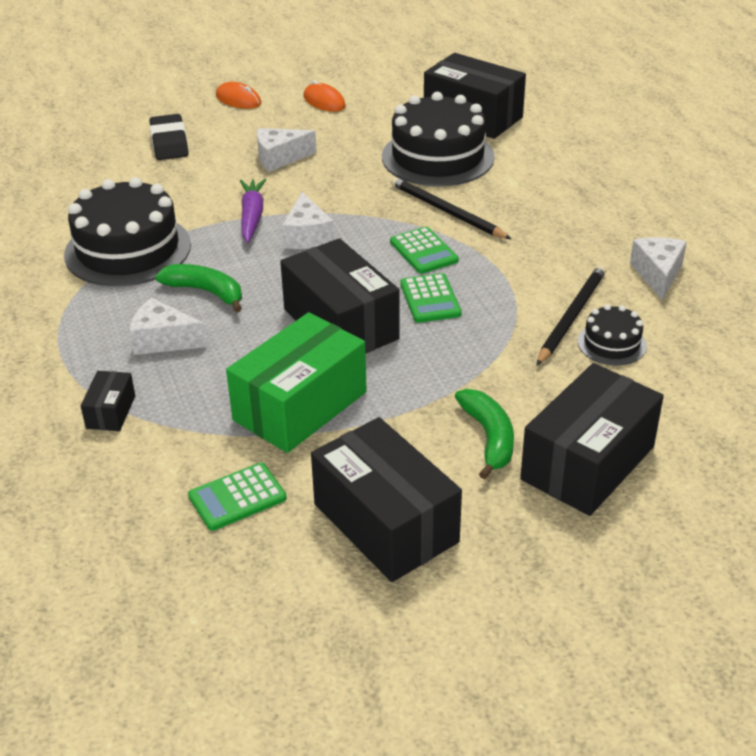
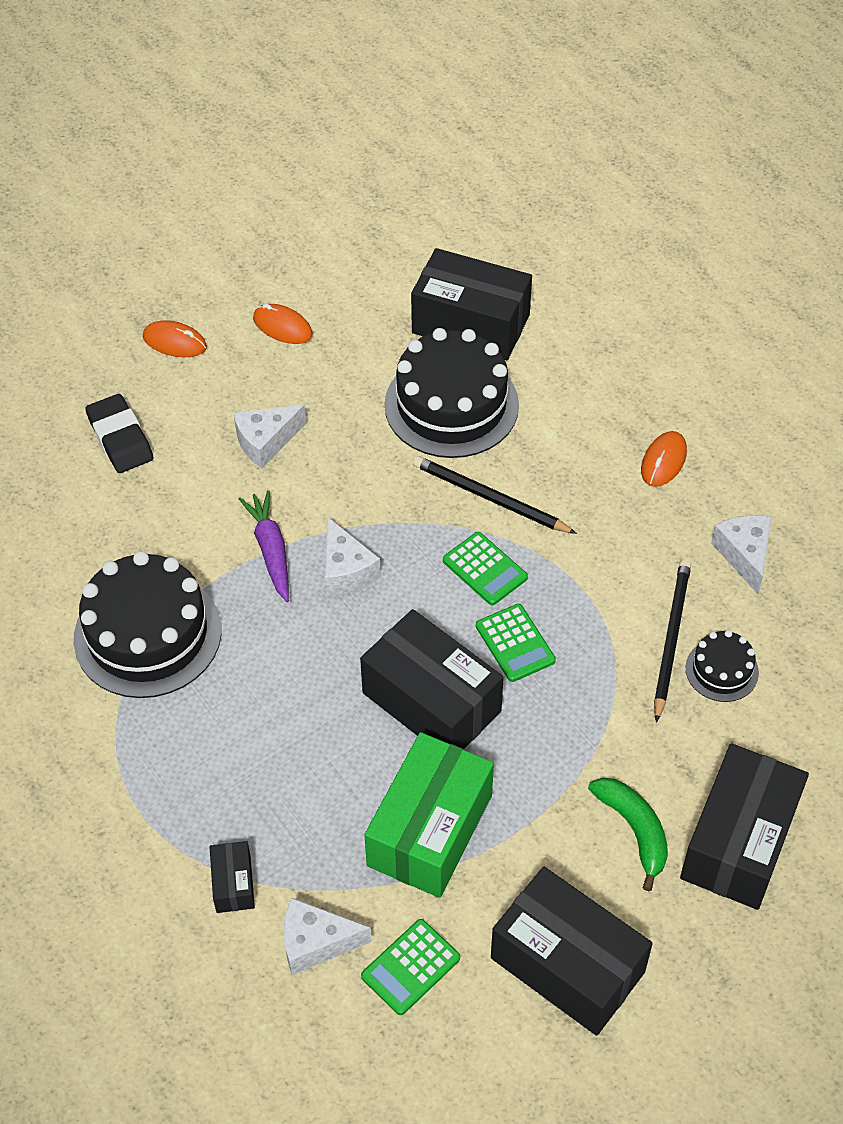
camera: 15 degrees left, 15 degrees up
white cheese [129,298,207,355] -> white cheese moved to [284,897,372,975]
green banana [155,264,242,312] -> none
none -> orange mouse [641,431,687,487]

